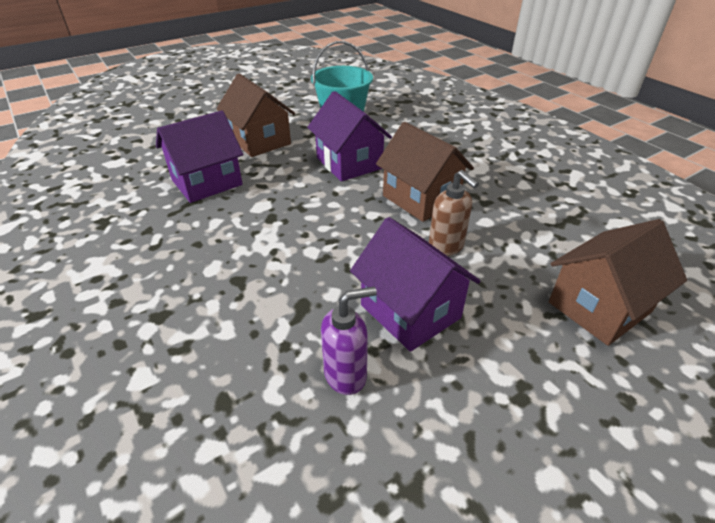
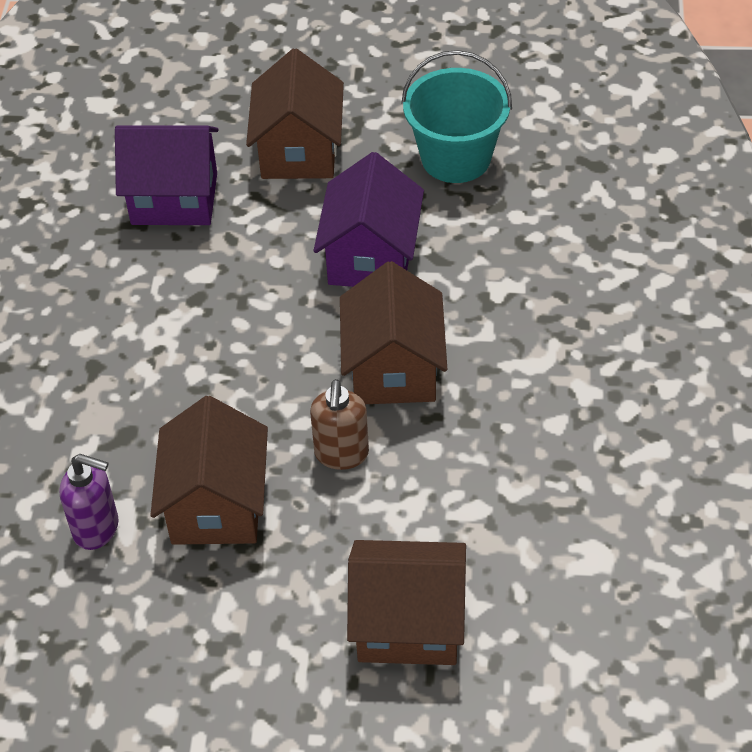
camera: 40 degrees right, 10 degrees up
purple house [350,217,480,352] -> brown house [151,396,268,545]

